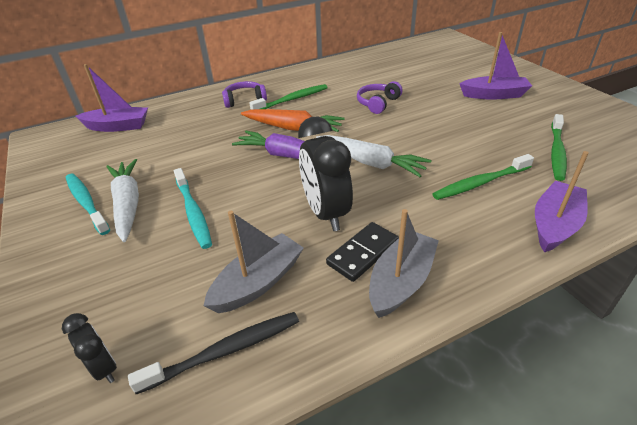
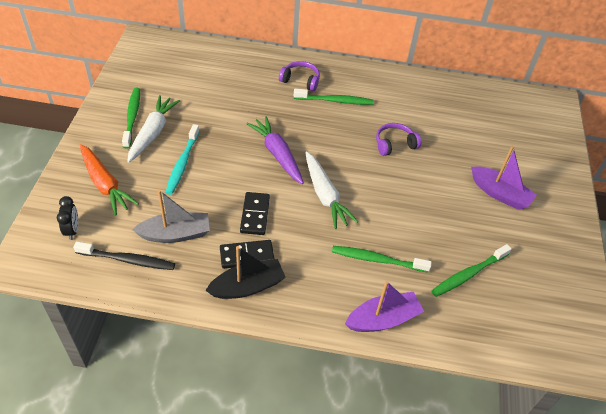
camera: 30 degrees right, 10 degrees up
turquoise toothbrush [66,174,110,235] -> green toothbrush [122,88,140,149]
purple boat [76,64,148,132] -> none
orange carrot [241,109,345,132] -> orange carrot moved to [80,144,139,216]
black clock [298,117,353,231] -> black domino [240,192,270,235]
grey boat [369,209,439,318] -> black boat [205,246,286,299]

